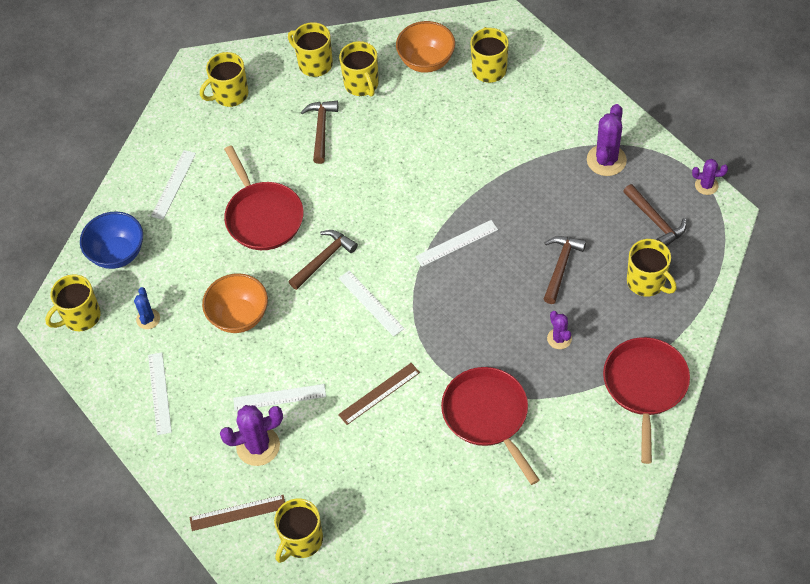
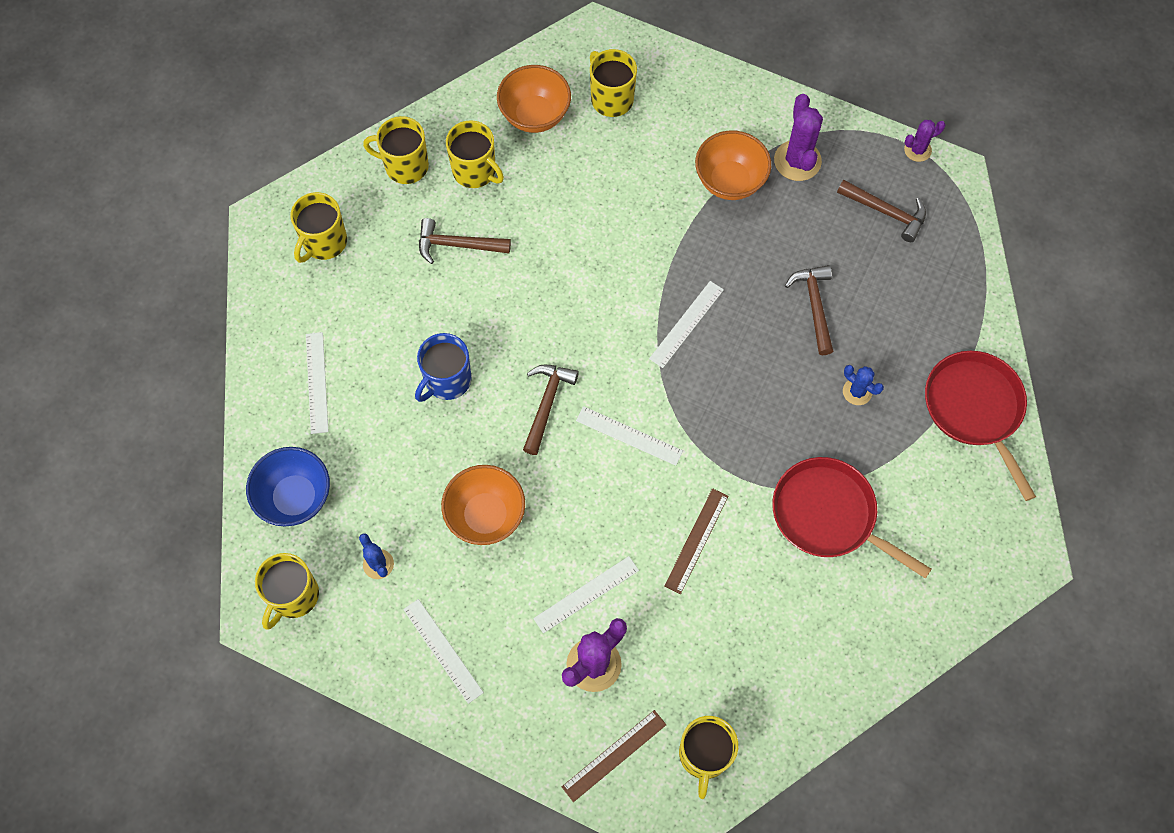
camera: 30 degrees left, 10 degrees up
red pan [224,145,304,250] -> blue mug [415,333,472,402]
brown hammer [301,101,338,164] -> brown hammer turned 60 degrees counterclockwise [419,218,511,264]
purple cactus [547,311,572,349] -> blue cactus [843,365,884,405]
yellow mug [627,239,677,297] -> none
none -> orange bowl [695,131,771,200]

